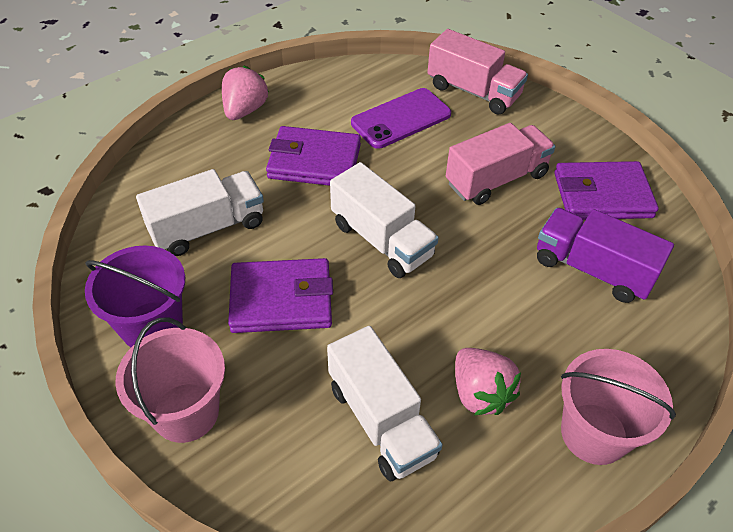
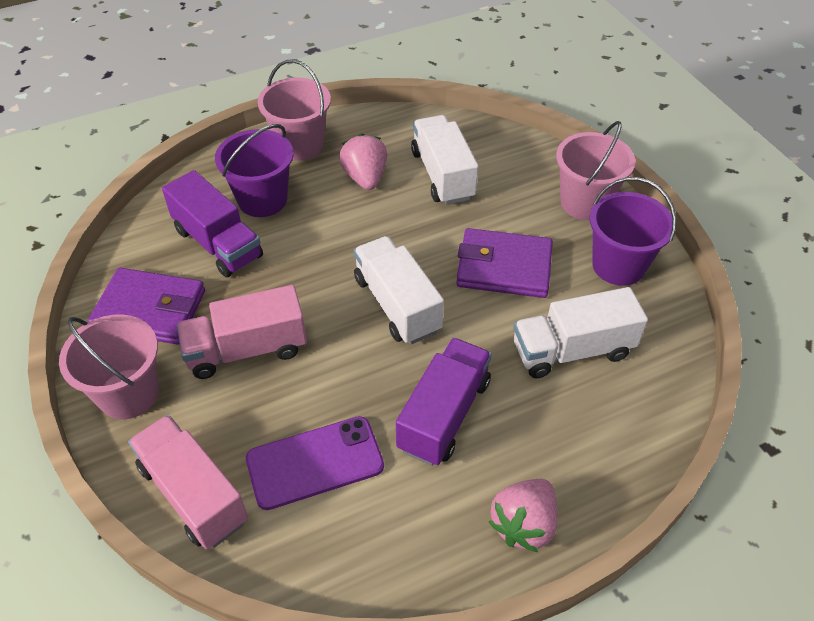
camera: 165 degrees left, 0 degrees up
purple wallet [266,126,361,186] -> purple truck [396,338,492,466]
none -> pink bucket [59,314,159,419]
none -> purple bucket [215,124,293,217]

